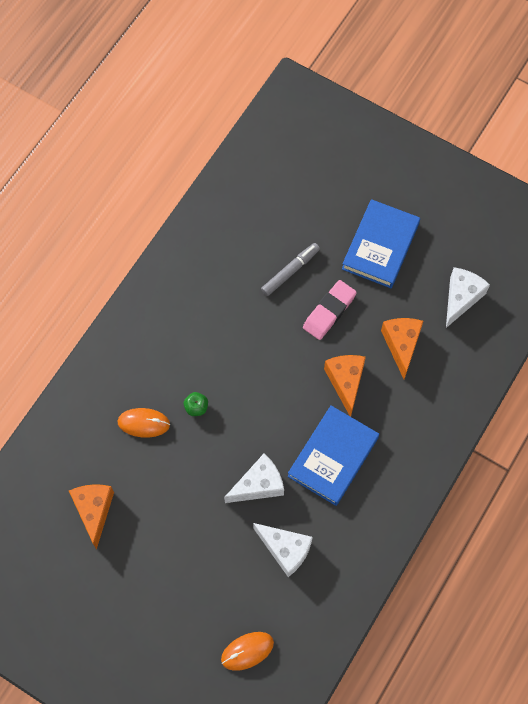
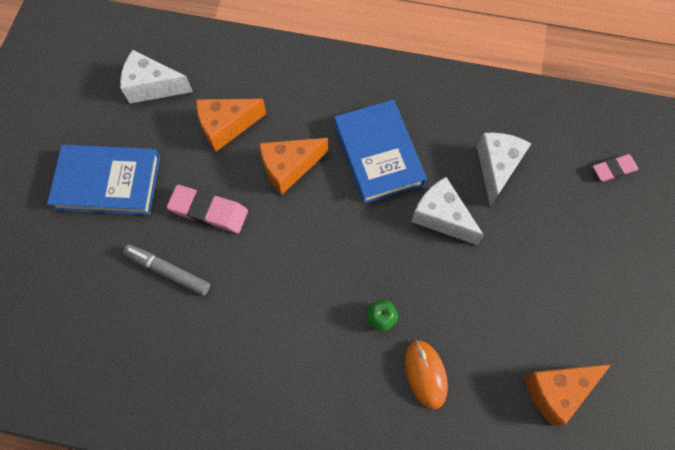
camera: 110 degrees left, 0 degrees up
orange mouse [221,632,274,671] -> pink eraser [593,154,639,182]
blue book [288,406,379,506] -> blue book turned 60 degrees clockwise [334,100,427,204]

